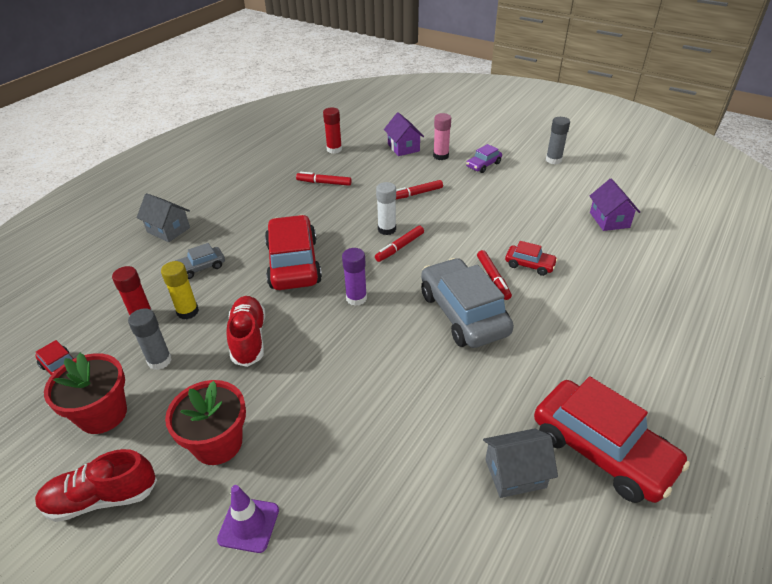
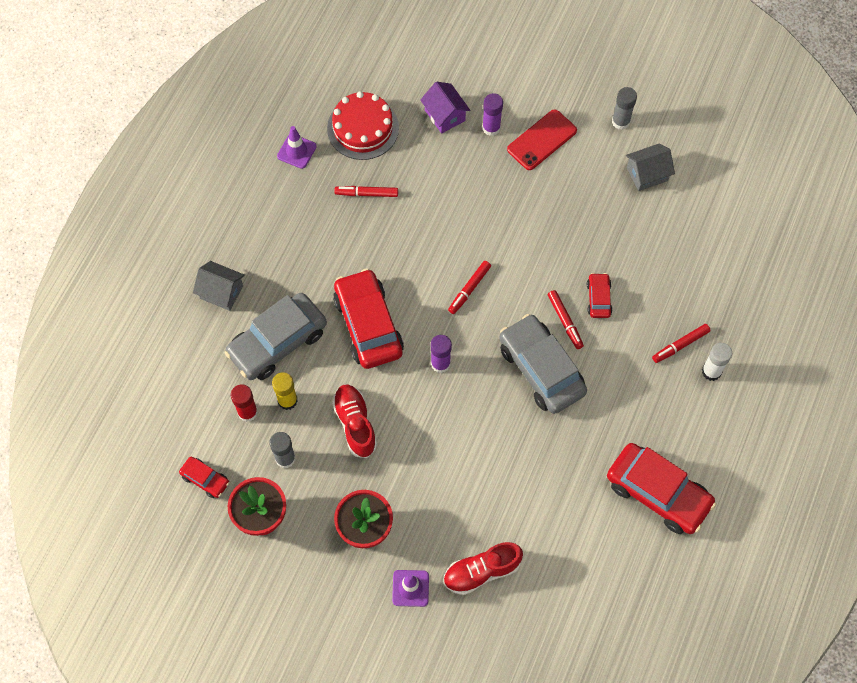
camera: 10 degrees left, 25 degrees up
red shoe [35,449,157,522] -> red shoe moved to [443,542,523,595]
grey car [176,243,225,279] -> grey car [225,293,327,380], size x2.10
red glue stick [323,107,342,154] -> red cake [327,91,399,160]
white glue stick [376,182,396,235] -> white glue stick moved to [702,343,732,381]
red marker [396,180,443,199] -> red marker moved to [652,324,711,363]
pink glue stick [433,113,451,160] -> purple glue stick [482,93,503,136]
purple car [466,144,502,173] -> red phone [507,109,577,170]
grey house [483,428,558,498] -> grey house moved to [626,143,675,191]
red car [505,241,558,276] -> red car turned 105 degrees counterclockwise [587,273,613,318]
purple house [590,179,640,231] -> none
none -> purple traffic cone [277,126,317,169]

